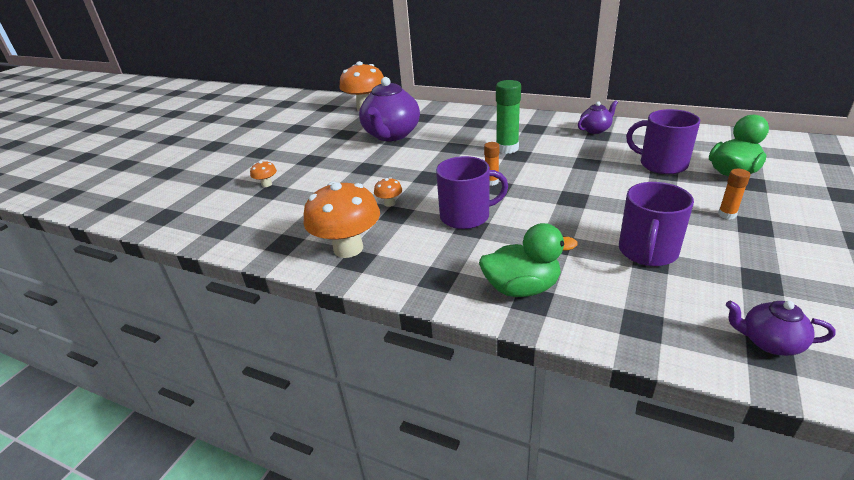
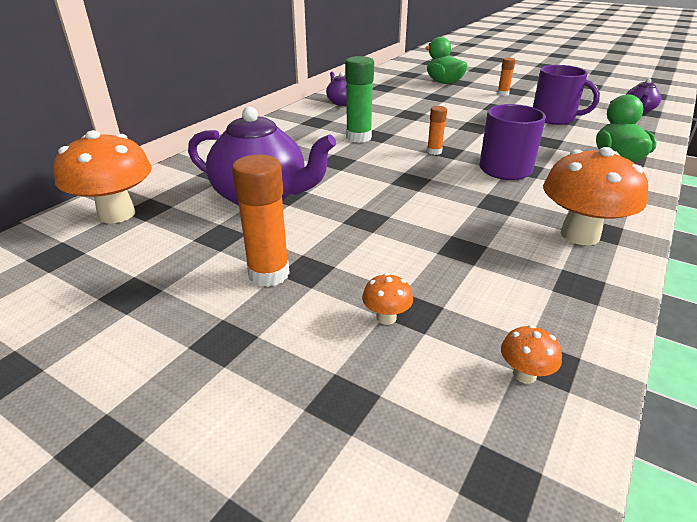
camera: 85 degrees left, 0 degrees up
orange mushroom [374,177,402,207] -> orange mushroom moved to [501,325,562,384]
purple mug [626,109,700,174] -> none
none -> orange glue stick [232,155,290,287]

